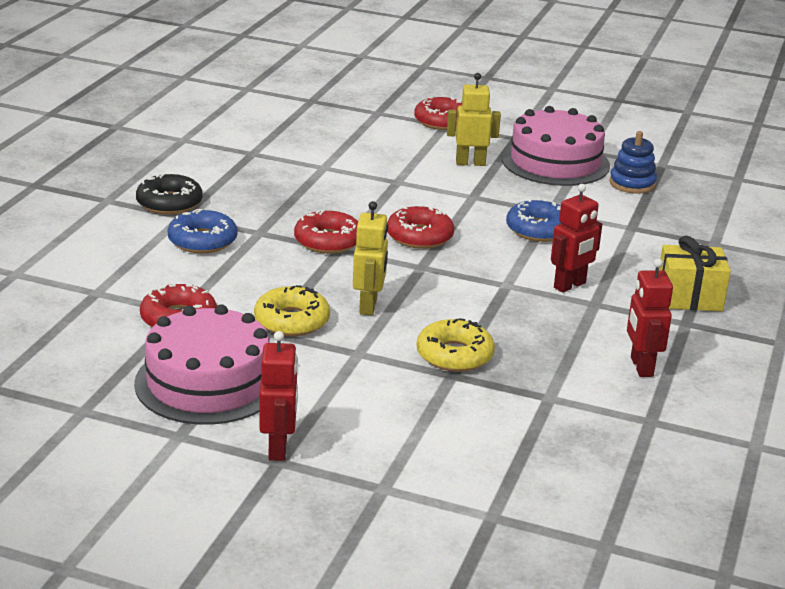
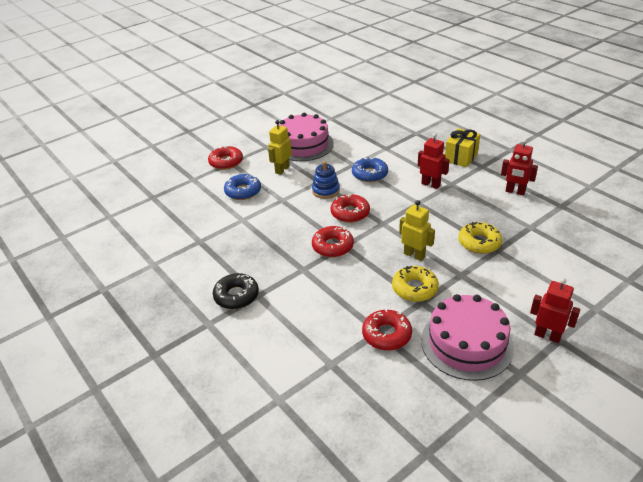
camera: 55 degrees left, 10 degrees up
blue donut [168,209,237,253] -> blue donut moved to [224,174,261,200]
red robot [551,184,602,293] -> red robot turned 45 degrees counterclockwise [418,133,450,189]
blue stacking toy [609,131,657,194] -> blue stacking toy moved to [312,161,340,199]

